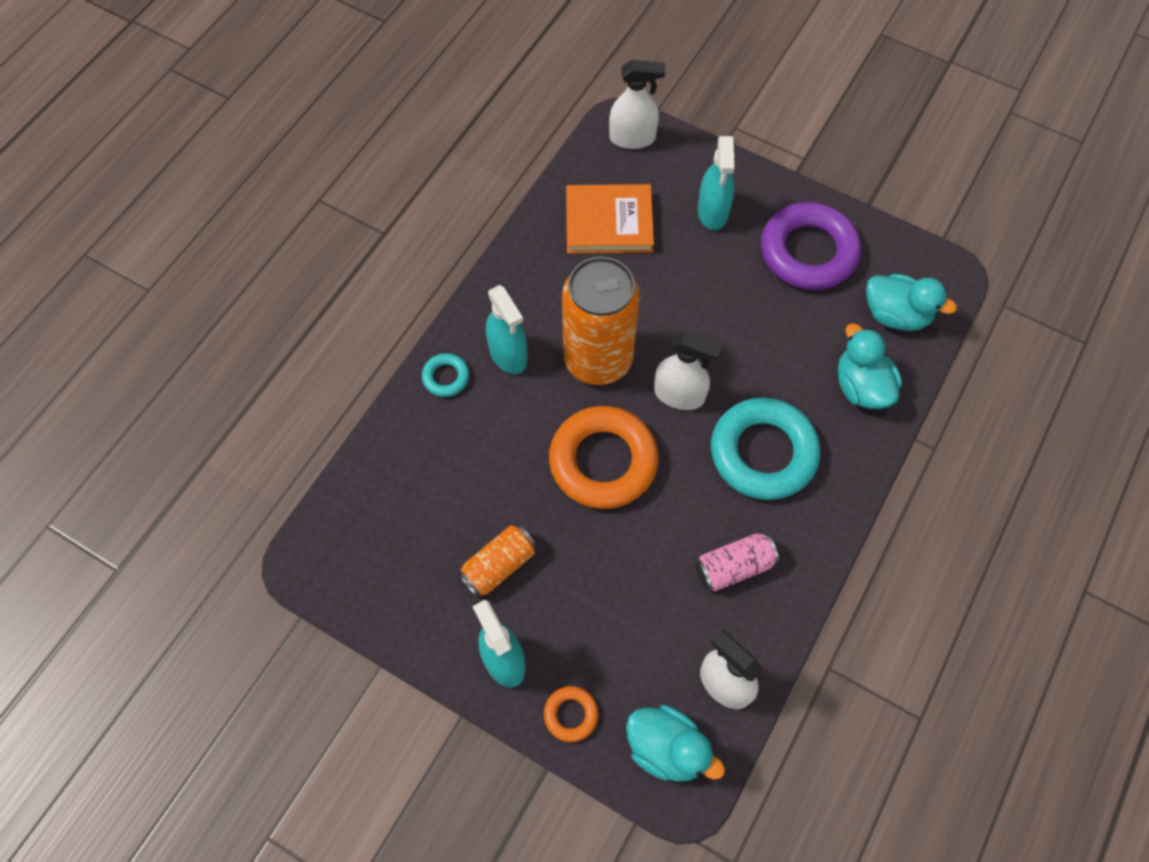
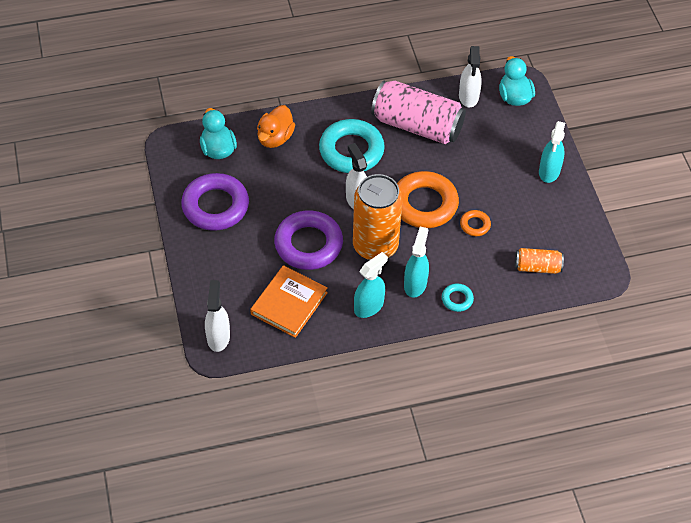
camera: 135 degrees left, 10 degrees down
orange can [458,524,537,598] -> orange can moved to [515,248,564,274]
orange ring [544,686,599,742] -> orange ring moved to [460,210,491,236]
orange book [566,184,654,254] -> orange book turned 75 degrees clockwise [250,265,328,338]
white spray bottle [609,60,665,149] -> white spray bottle turned 45 degrees clockwise [205,280,230,352]
pink can [695,533,779,591] -> pink can [371,81,466,144], size x2.02
turquoise spray bottle [698,136,734,230] -> turquoise spray bottle moved to [354,252,388,318]
turquoise duck [838,323,902,409] -> orange duck [257,105,295,148]
none -> purple ring [274,210,343,270]

